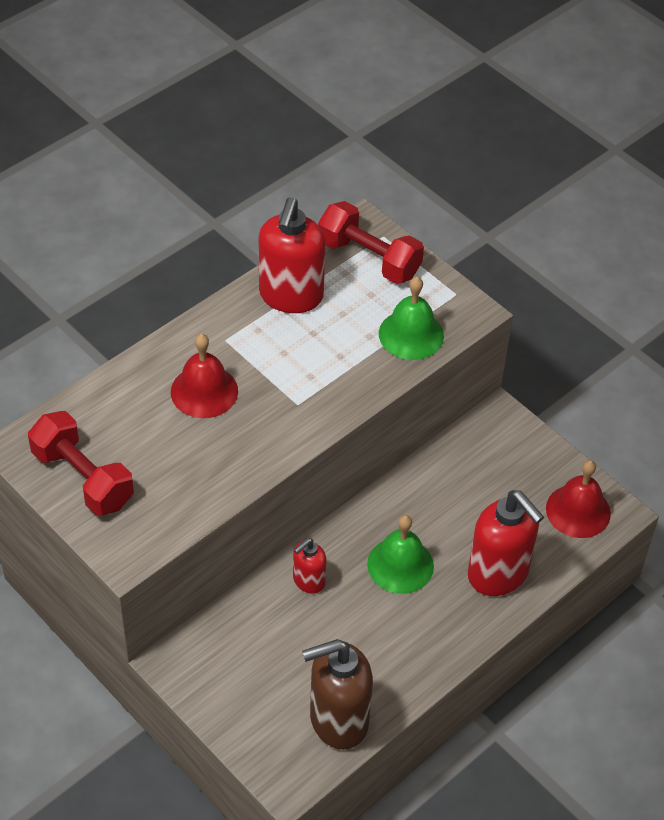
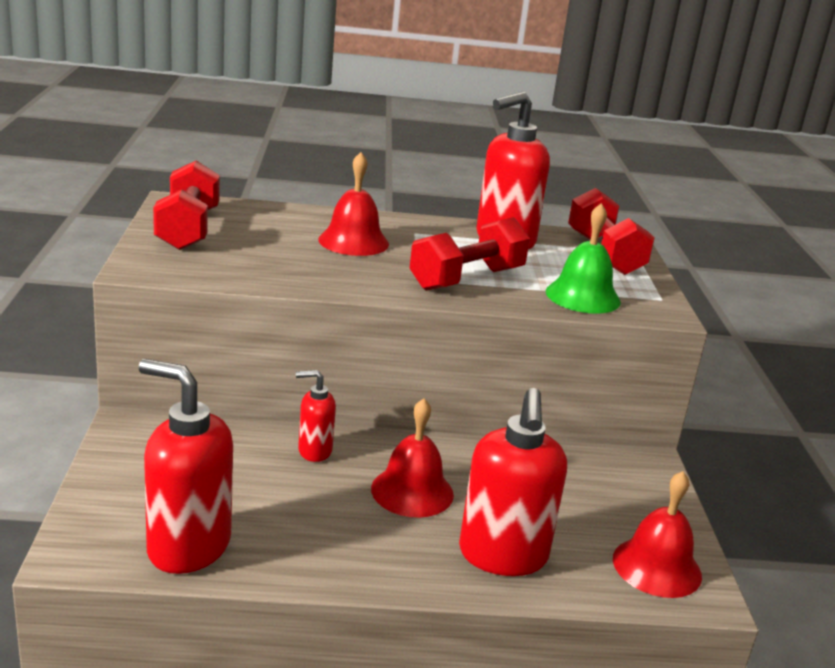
camera: 40 degrees right, 25 degrees down
brown soap dispenser [302,639,373,750] -> red soap dispenser [139,359,233,574]
green bell [367,515,434,594] -> red bell [371,398,454,518]
none -> red dumbbell [410,217,530,291]

